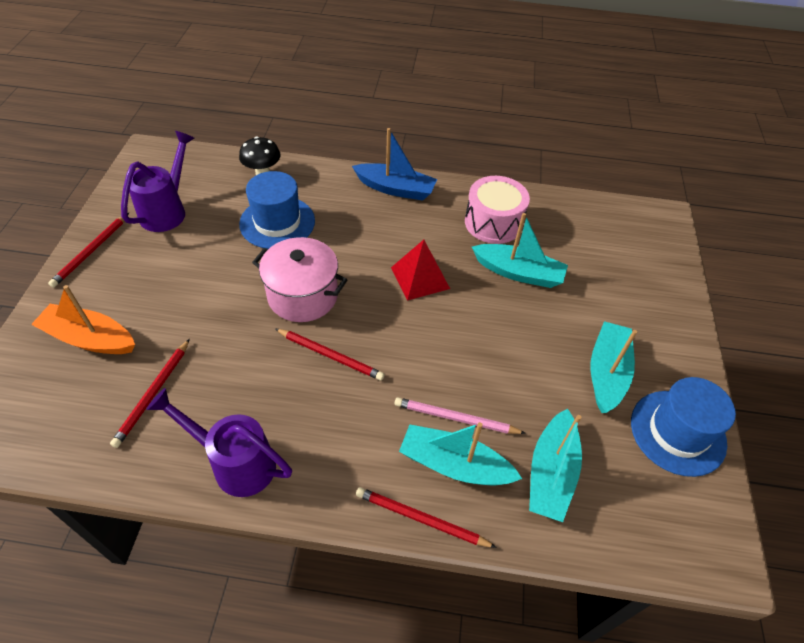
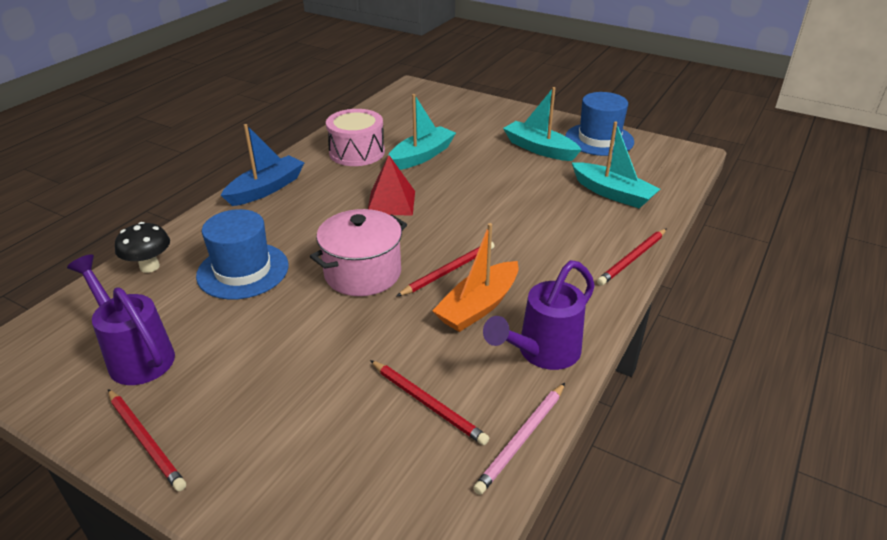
camera: 65 degrees left, 15 degrees down
orange boat [31,285,135,354] -> orange boat moved to [432,223,518,332]
pink pencil [394,397,526,434] -> pink pencil moved to [473,383,565,495]
turquoise boat [399,422,522,485] -> none

